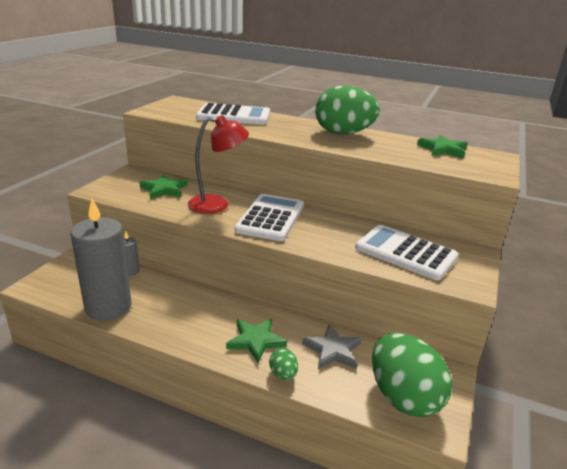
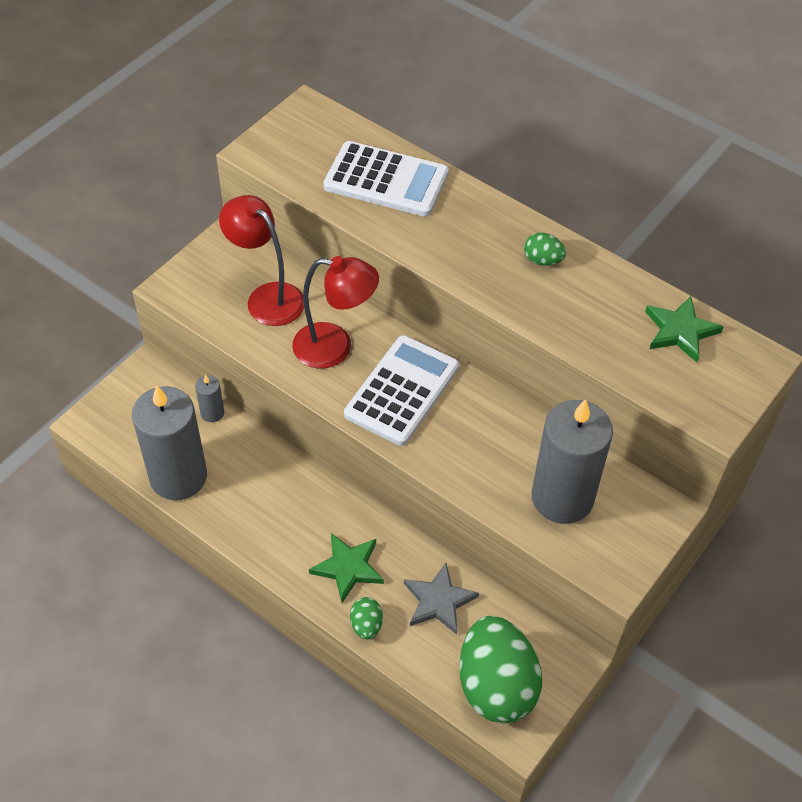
camera: 15 degrees right, 25 degrees up
green star [140,174,188,199] -> red lamp [219,195,304,326]
green egg [315,85,380,134] -> green egg [524,233,566,266], size x0.43
white calculator [355,225,458,280] -> grey candle [531,399,613,524]

